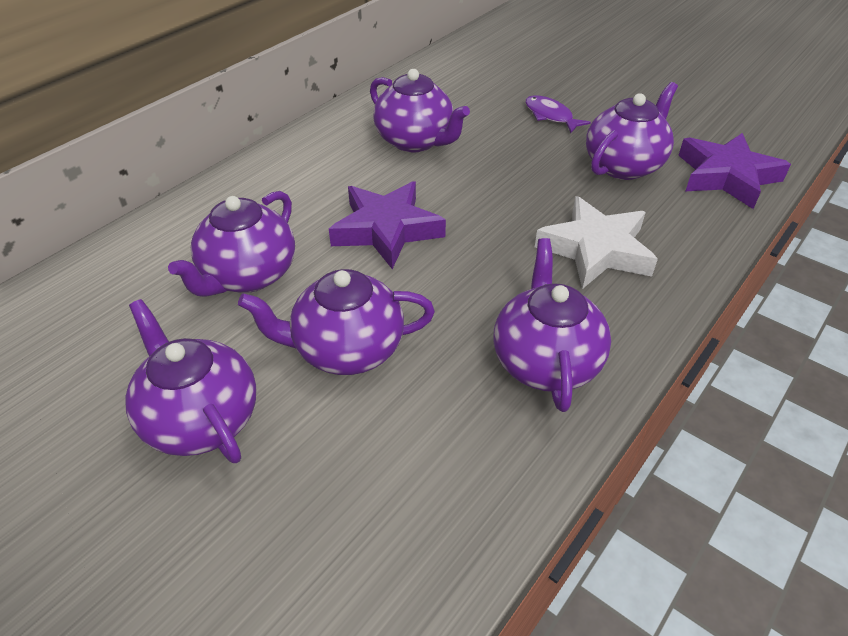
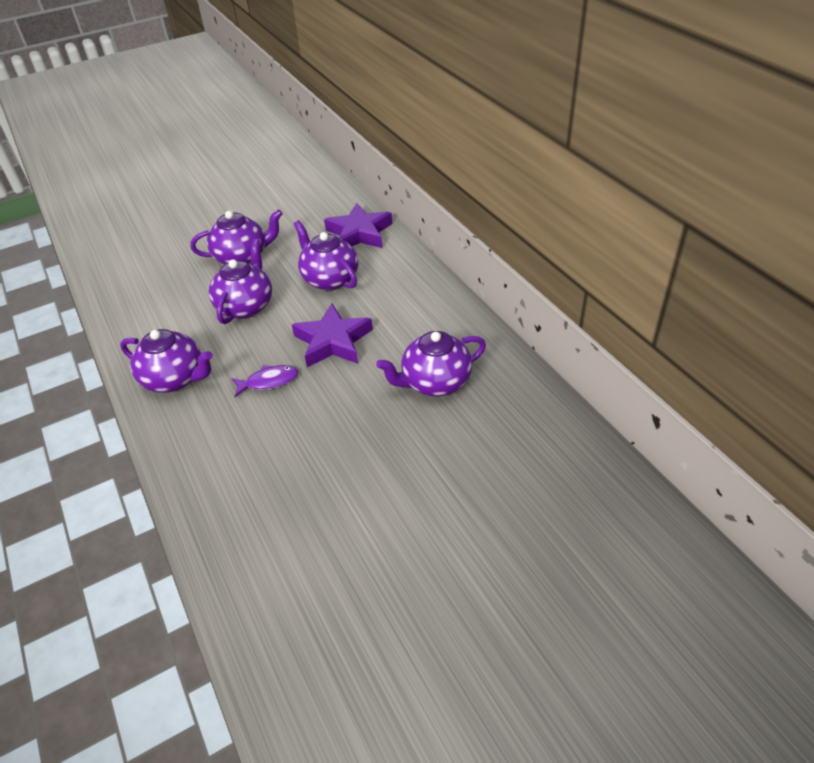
camera: 115 degrees right, 0 degrees up
purple fish [525,95,591,133] -> purple fish moved to [231,365,298,397]
white star [535,196,658,289] -> none
purple teapot [586,82,678,180] -> none
purple star [678,133,791,209] -> purple star moved to [324,203,392,248]

